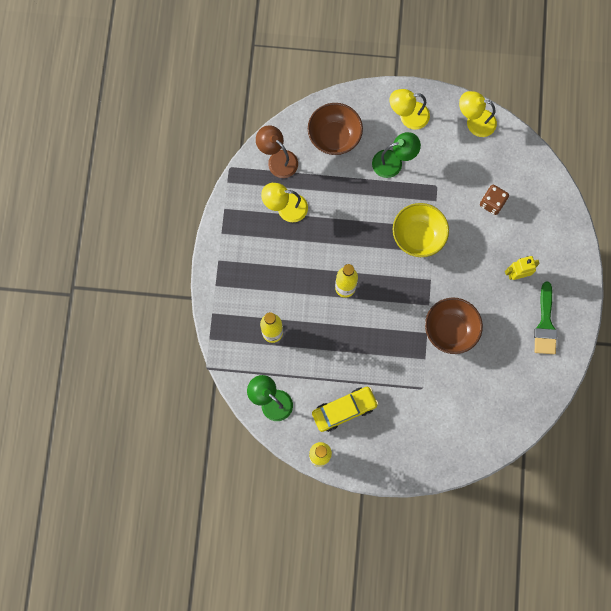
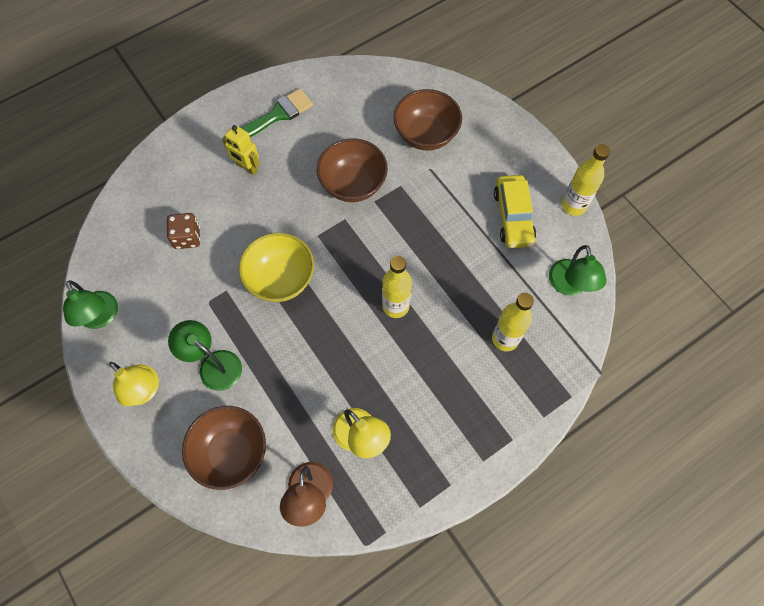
camera: 130 degrees left, 10 degrees down
yellow car [312,387,379,432] -> yellow car turned 120 degrees counterclockwise [494,175,536,248]
yellow lamp [459,91,497,137] -> green lamp [63,280,118,329]
none -> brown bowl [393,89,462,151]

